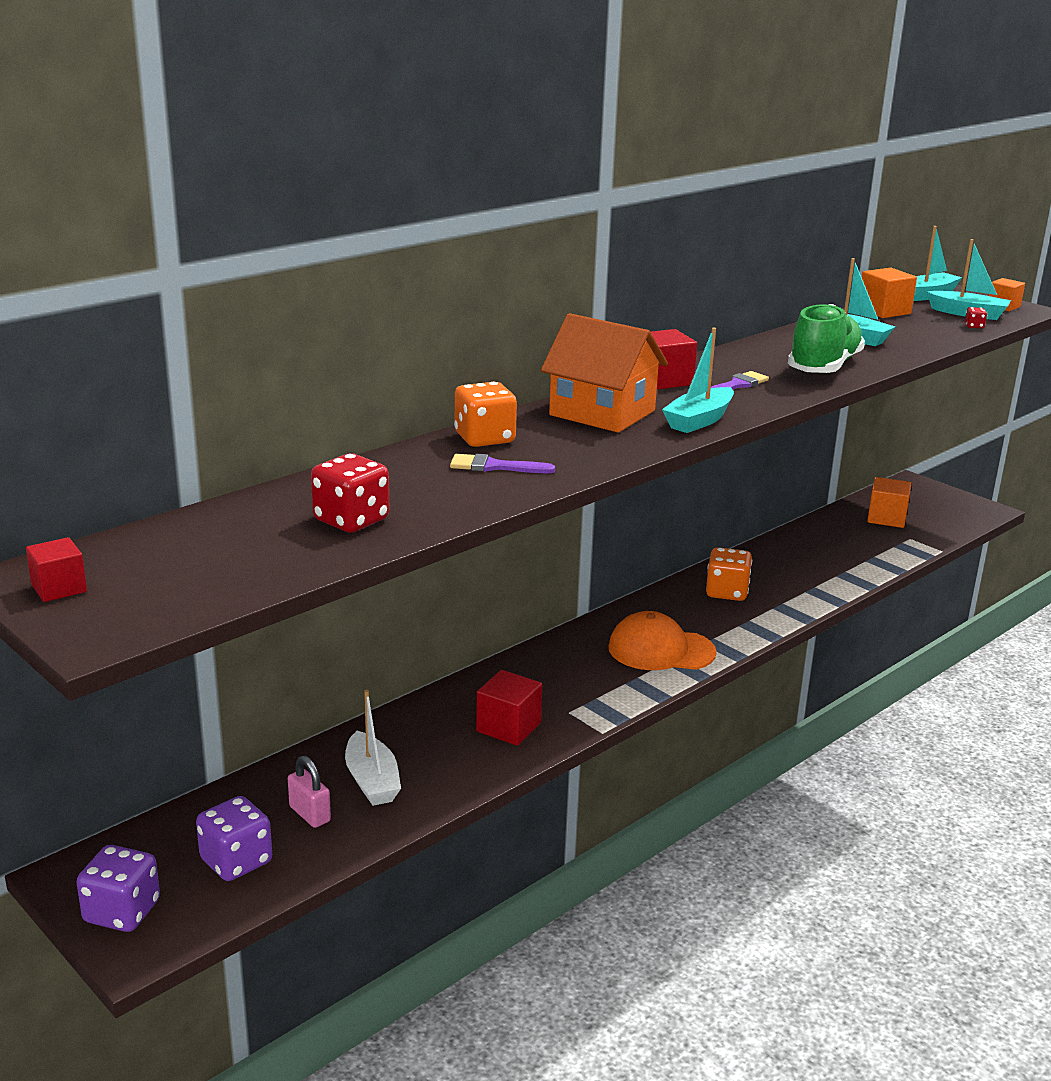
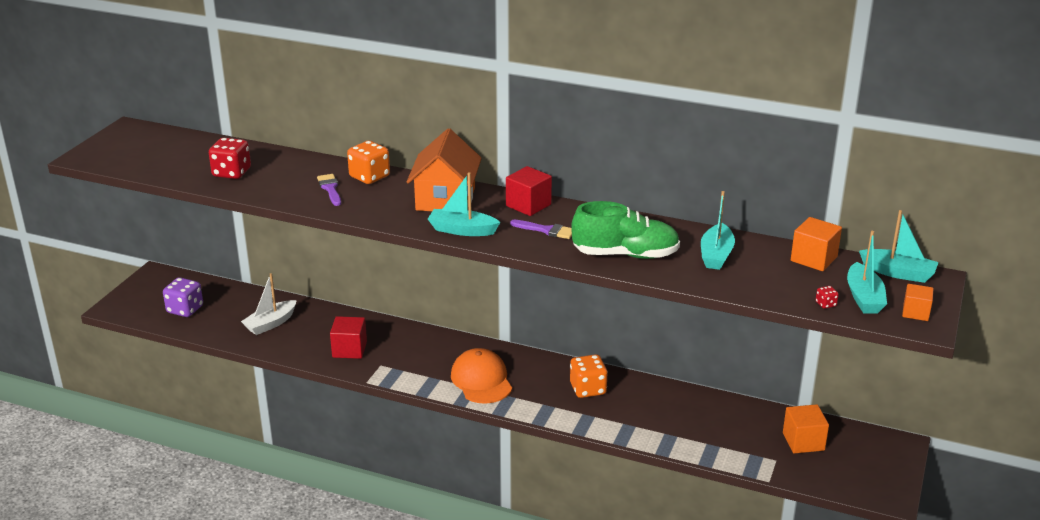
camera: 65 degrees right, 5 degrees up
red cube [26,537,87,602] -> none
purple dice [76,845,160,932] -> none
pink padlock [288,756,331,828] -> none

